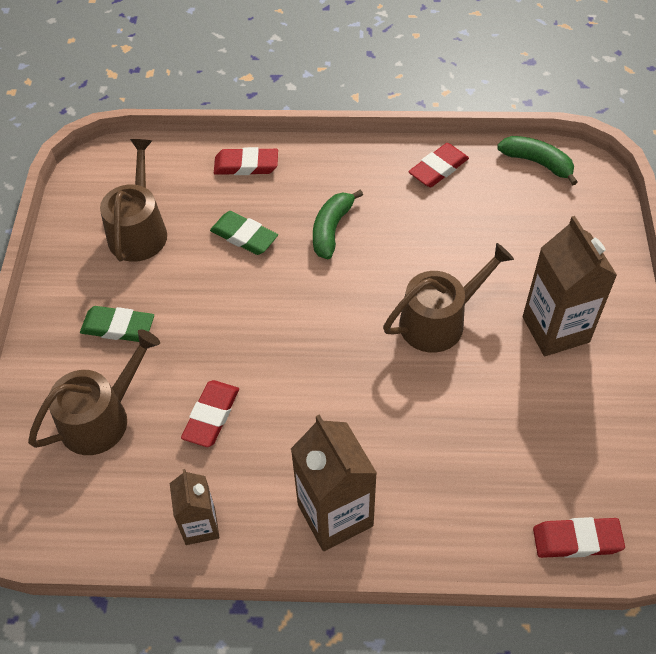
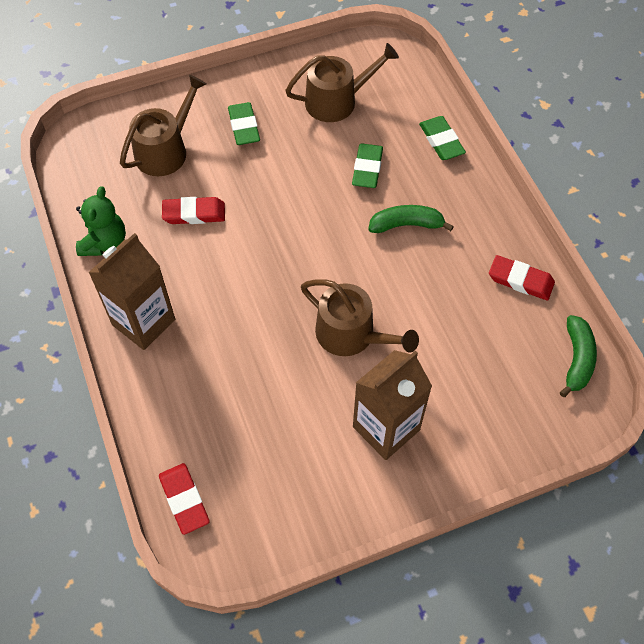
camera: 65 degrees right, 5 degrees up
brown watering can [28,329,160,455] -> brown watering can turned 75 degrees counterclockwise [120,75,206,176]
brown carton [170,469,220,545] -> green teddy bear [76,186,126,256]
red eraser [214,147,278,175] -> green eraser [419,116,466,160]

